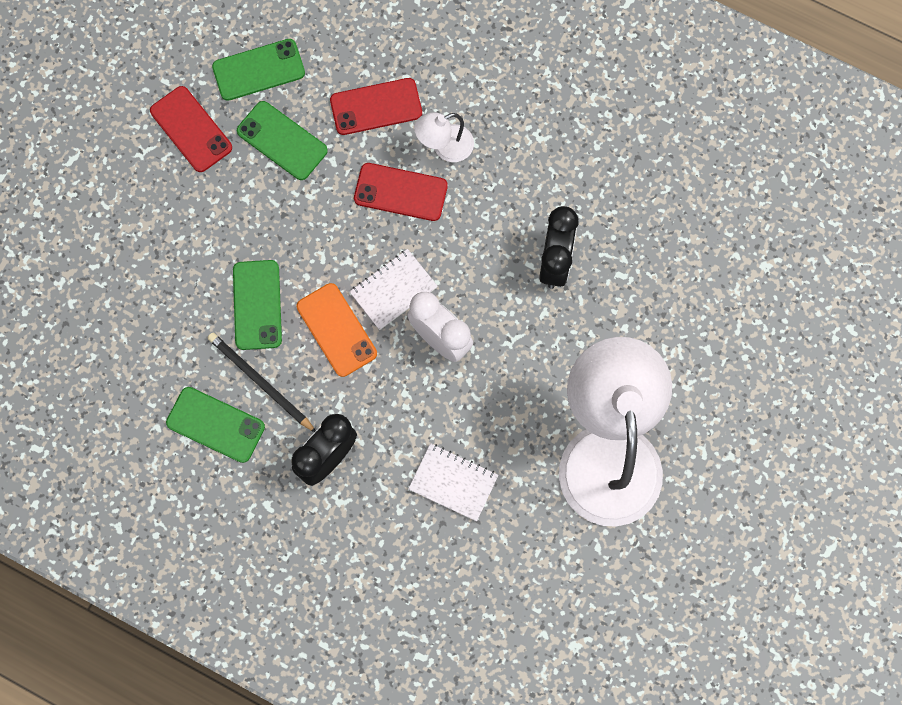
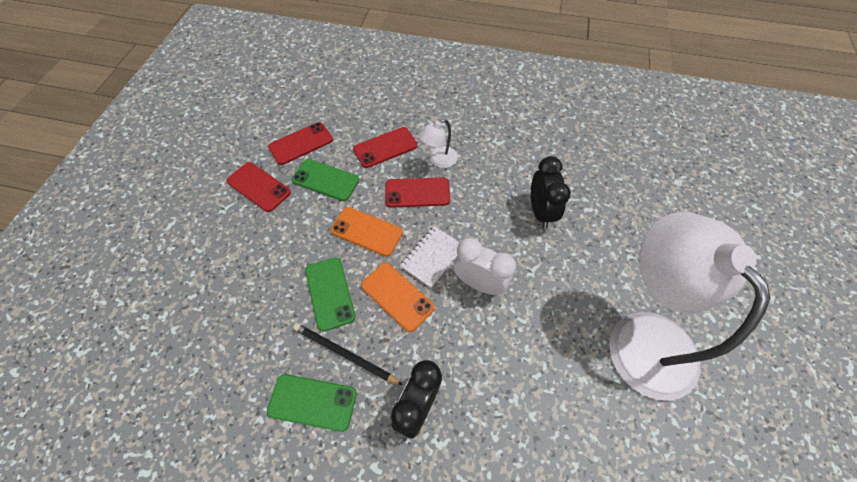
camera: 15 degrees left, 15 degrees down
green phone [212,39,305,101] -> red phone [268,122,333,165]
white notebook [408,443,498,521] -> none
none -> orange phone [331,207,403,256]

